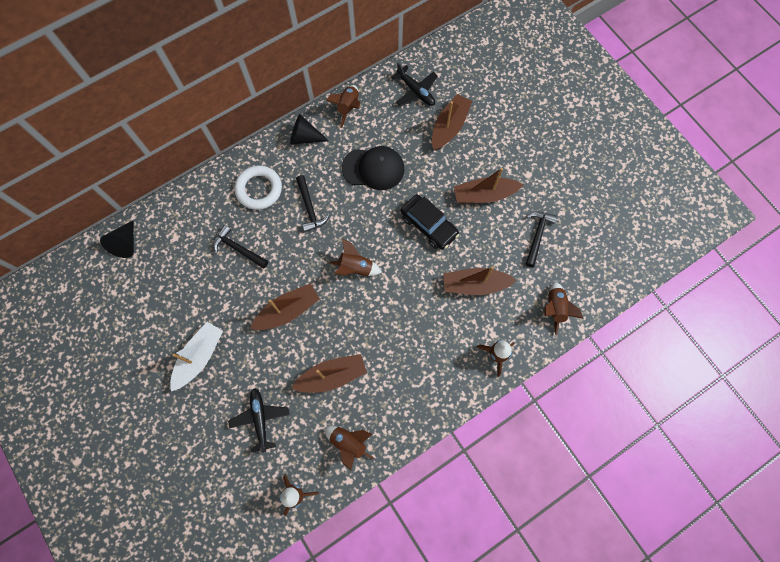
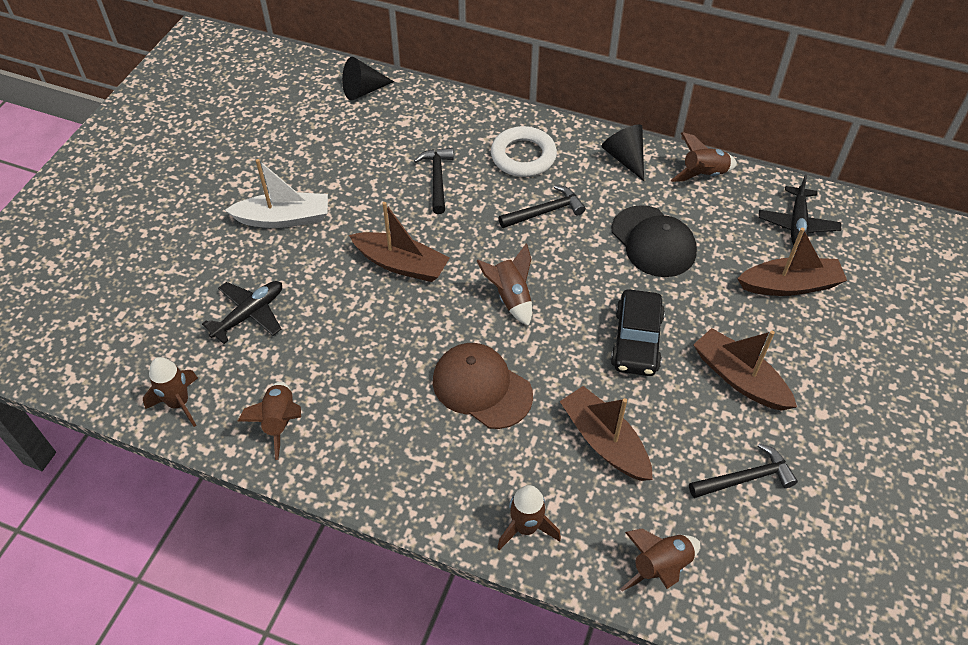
camera: 55 degrees right, 20 degrees down
brown boat [291,354,367,393] -> none
black hammer [296,175,329,232] -> black hammer turned 150 degrees counterclockwise [499,185,586,228]
none -> brown cap [433,343,533,429]

